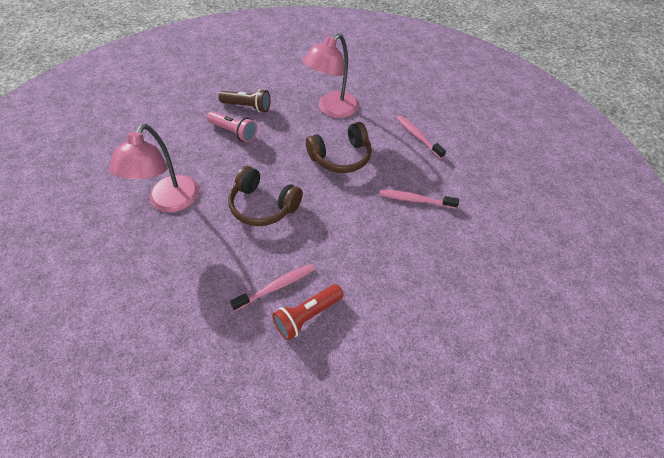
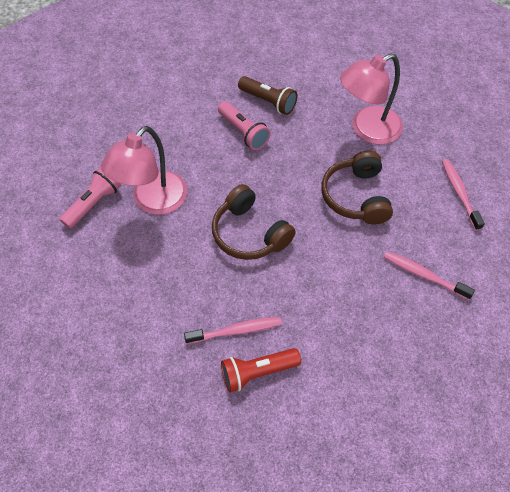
camera: 20 degrees right, 5 degrees up
brown headphones [306,122,372,173] -> brown headphones turned 90 degrees clockwise [321,150,393,225]
none -> pink flashlight [59,167,121,229]

